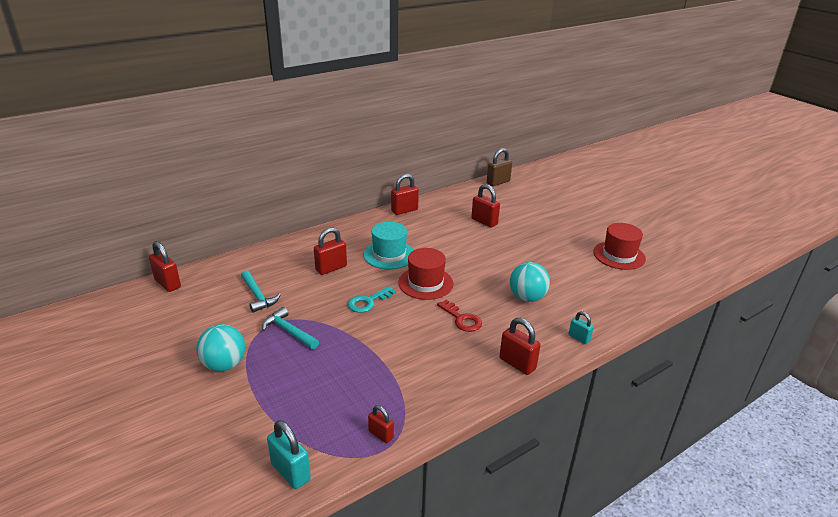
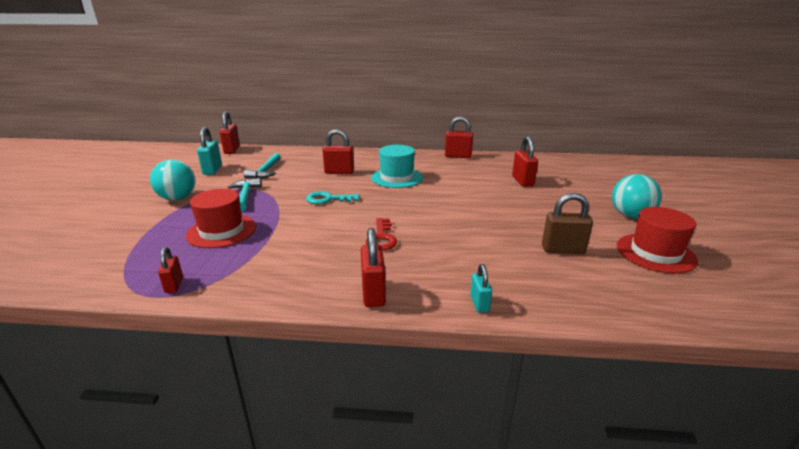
camera: 40 degrees right, 5 degrees down
turquoise padlock [267,420,311,489] -> turquoise padlock moved to [197,127,222,175]
red hat [398,248,453,300] -> red hat moved to [186,189,256,248]
brown padlock [487,148,512,186] -> brown padlock moved to [542,193,593,254]
turquoise ball [510,262,550,302] -> turquoise ball moved to [612,174,662,218]

